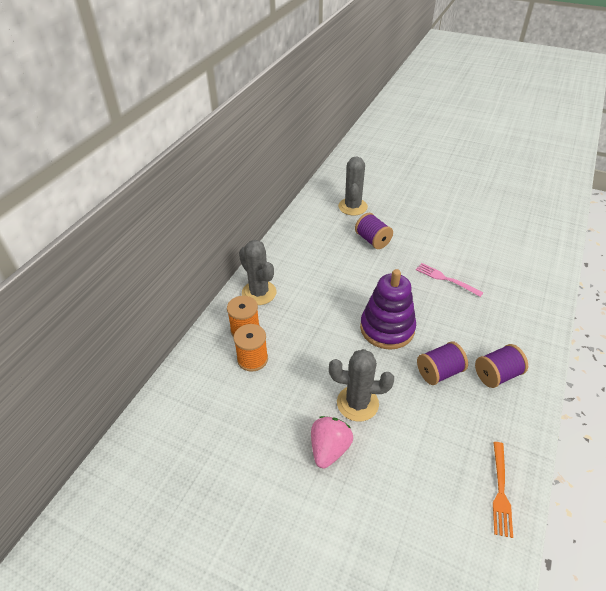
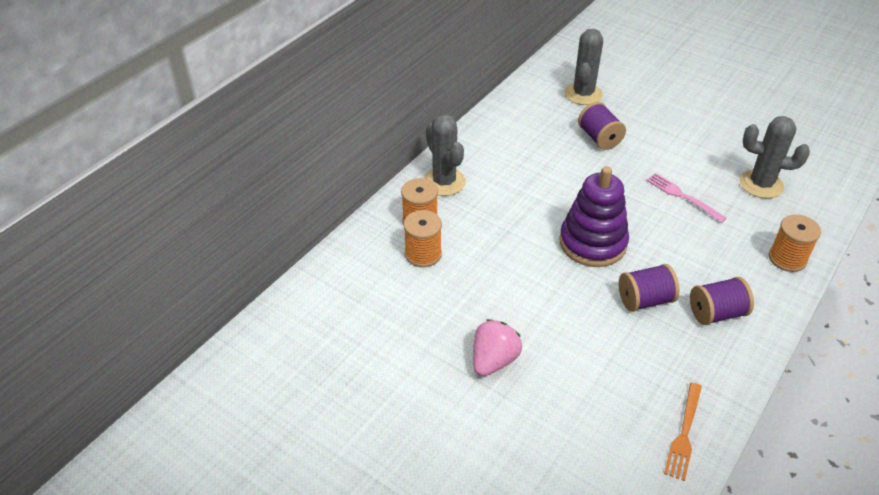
camera: 10 degrees right, 0 degrees up
grey cactus [329,349,394,421] -> grey cactus moved to [740,116,810,198]
none -> orange spool [769,214,821,272]

